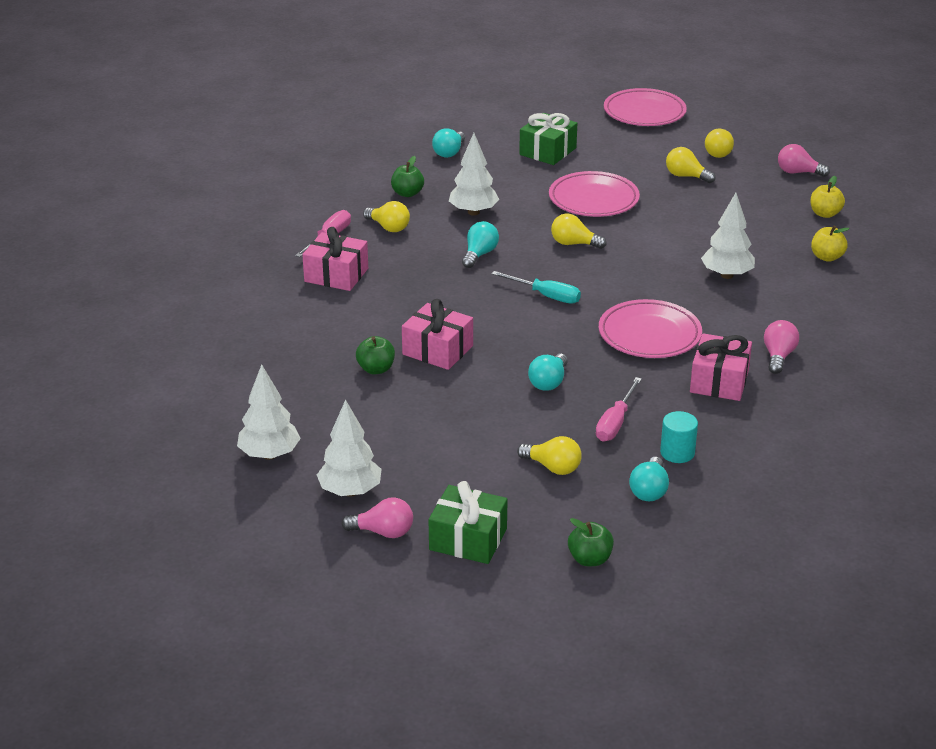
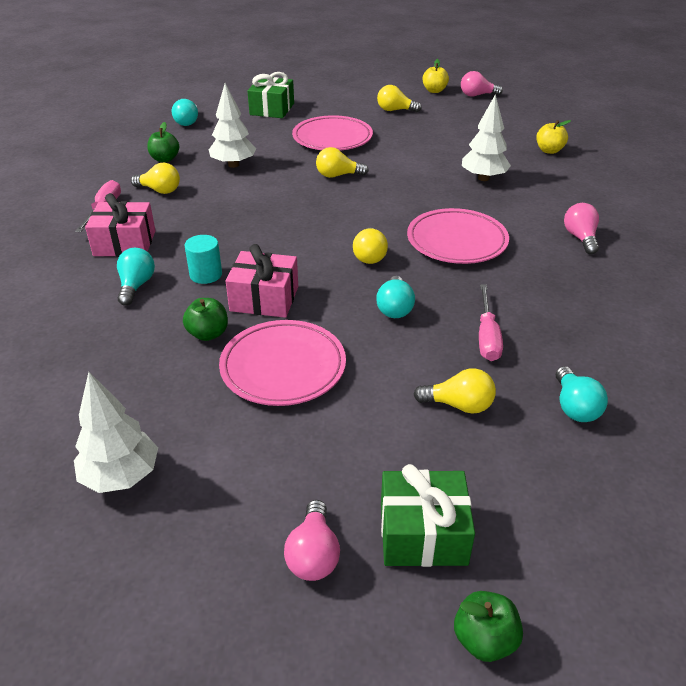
camera: 20 degrees left, 5 degrees up
white tree [317,399,382,497] -> none
pink light bulb [342,497,413,538] -> pink light bulb turned 105 degrees clockwise [284,500,340,581]
turquoise light bulb [462,221,499,268] -> turquoise light bulb moved to [117,248,155,306]
turquoise screwdriver [491,271,581,304] -> none
green apple [568,518,614,566] -> green apple moved to [454,591,523,662]
pink plate [604,88,687,126] -> pink plate moved to [219,320,346,406]
turquoise cylinder [660,411,698,463] -> turquoise cylinder moved to [184,235,222,284]
pink gift [690,333,752,401] -> none
yellow light bulb [705,129,734,158] -> yellow light bulb moved to [353,228,388,264]
yellow apple [811,176,845,218] -> yellow apple moved to [422,59,449,93]

